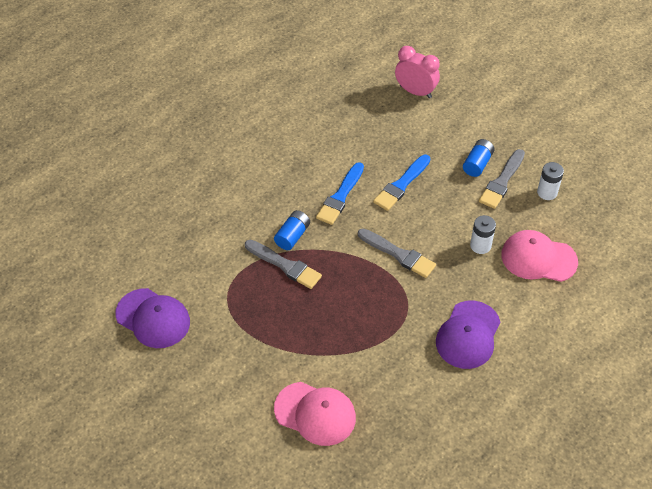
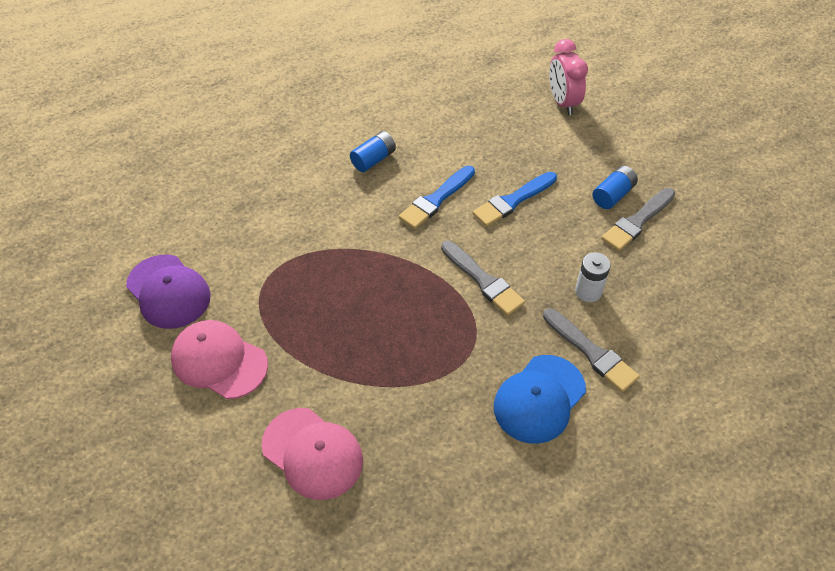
camera: 15 degrees right, 0 degrees up
grey brush [245,240,322,289] -> grey brush moved to [543,308,640,392]
blue battery [274,210,310,250] -> blue battery moved to [350,131,396,172]
pink clock [395,46,440,98] -> pink clock turned 150 degrees counterclockwise [549,39,588,115]
purple cap [436,301,500,369] -> blue cap [494,355,586,444]
pink cap [501,230,578,282] -> pink cap moved to [171,320,268,399]
white battery [537,162,564,200] -> none

